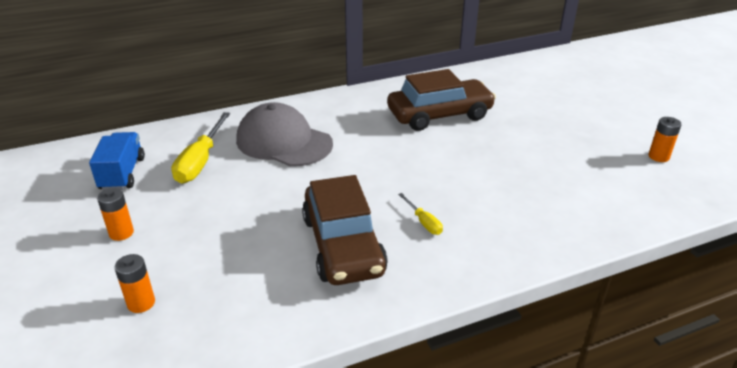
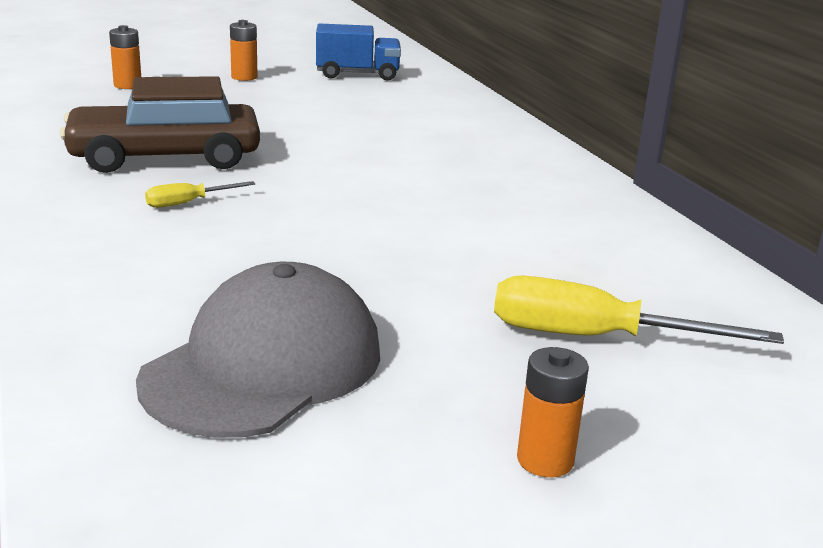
camera: 90 degrees right, 10 degrees down
yellow screwdriver [171,112,230,184] -> yellow screwdriver moved to [494,276,784,344]
grey cap [236,102,333,167] -> grey cap moved to [136,262,380,438]
brown car [387,69,496,131] -> none
orange battery [648,117,682,162] -> orange battery moved to [517,347,589,477]

